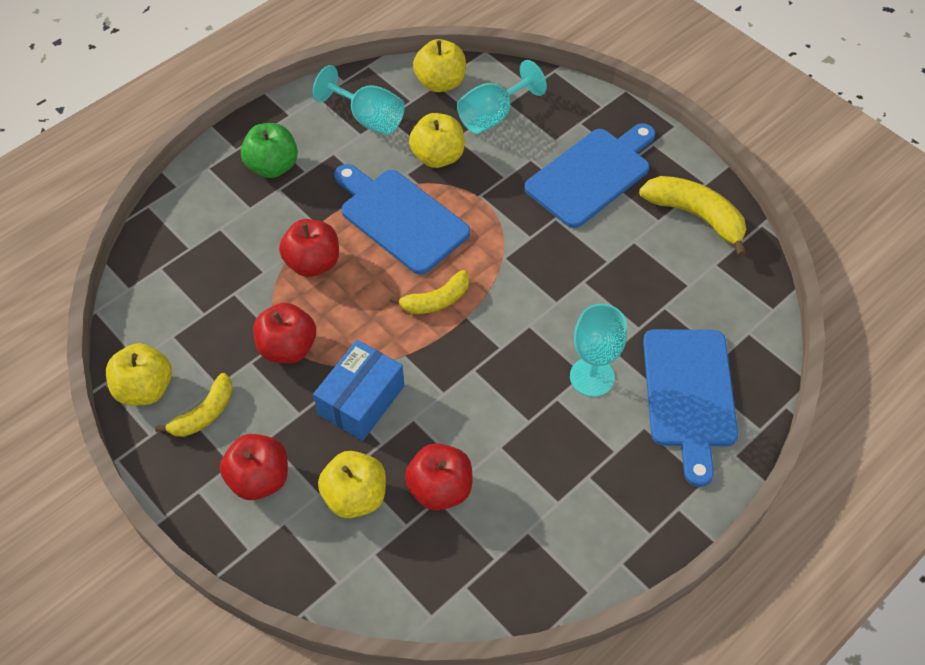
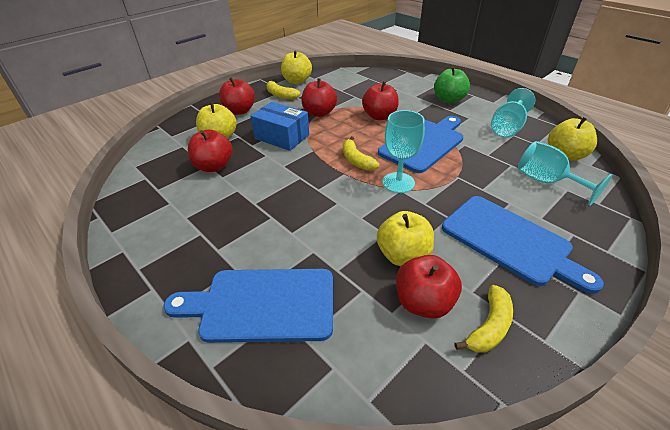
camera: 90 degrees right, 15 degrees down
yellow apple [409,113,465,168] -> yellow apple moved to [377,211,434,266]
turquoise goblet [570,304,627,397] -> turquoise goblet moved to [383,110,425,193]
yellow banana [639,176,747,257] -> yellow banana [455,285,513,353], size x0.64
none -> red apple [396,255,462,319]

